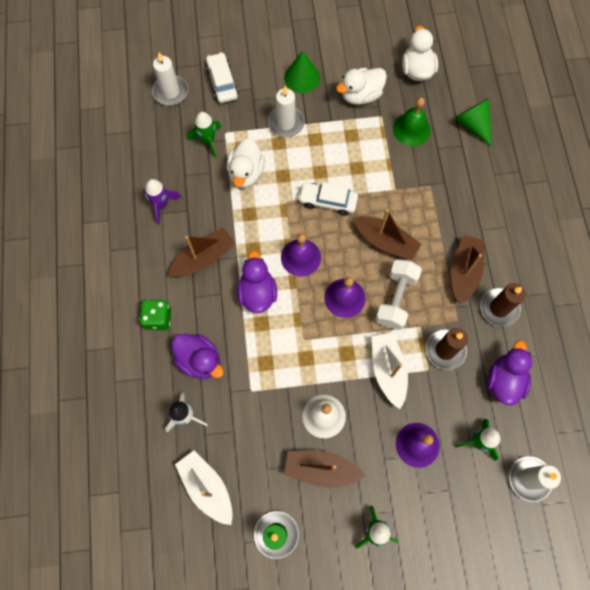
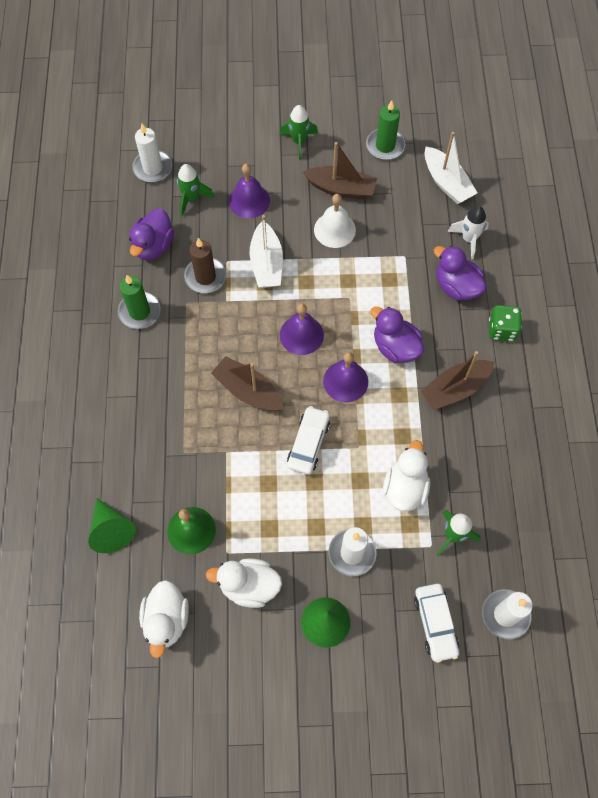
camera: 175 degrees left, 5 degrees down
purple rocket [143,179,182,225] -> none
purple duck [237,250,277,313] -> purple duck turned 135 degrees clockwise [371,306,424,363]
white car [298,182,358,215] -> white car turned 90 degrees counterclockwise [287,406,330,475]
white duck [336,68,387,105] -> white duck turned 150 degrees counterclockwise [206,558,282,608]
white dumbbell [375,259,422,330] -> none
brown boat [451,235,484,304] -> none
brown candle [480,283,526,327] -> green candle [118,275,161,329]

